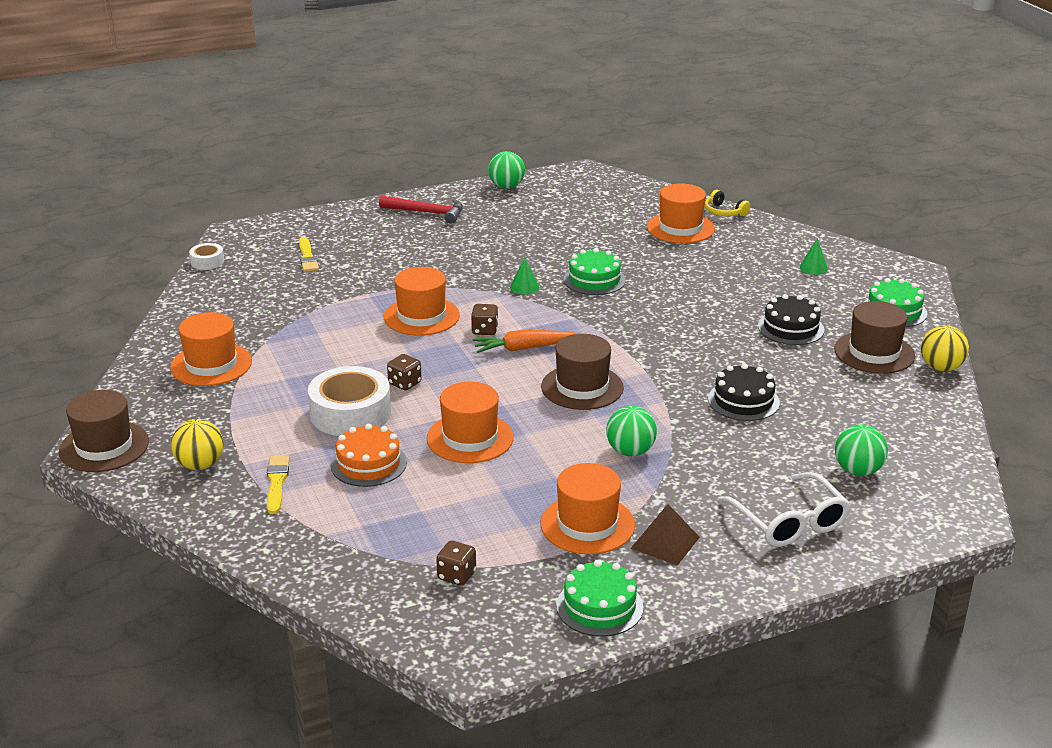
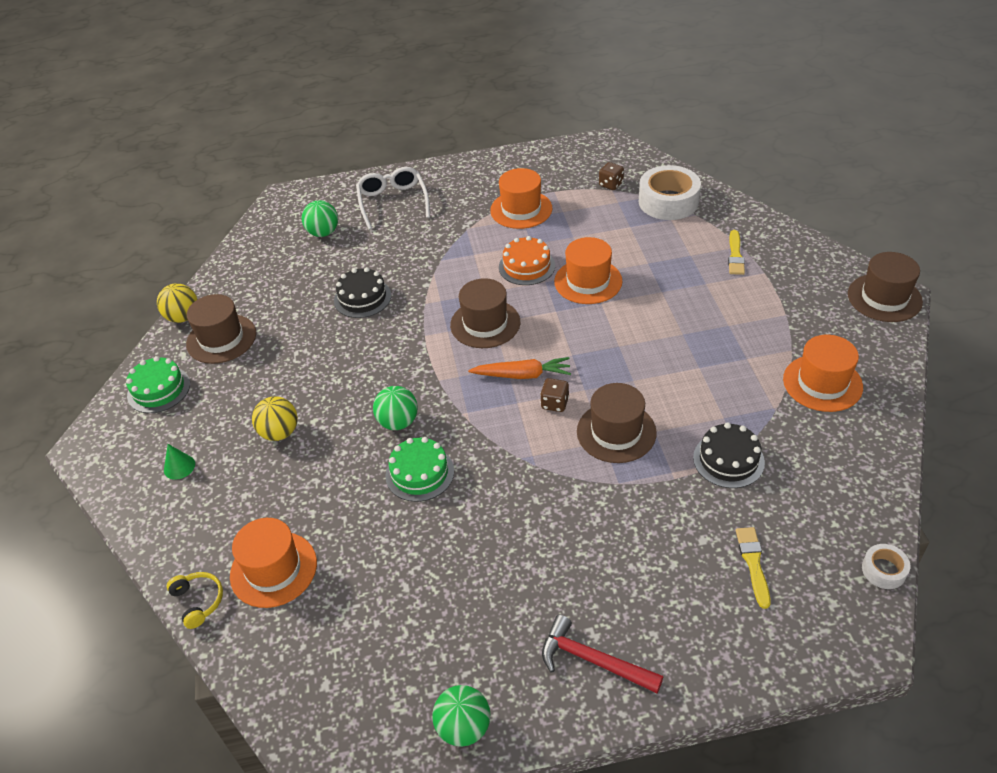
camera: 165 degrees left, 15 degrees up
yellow ball [171,419,224,470] -> yellow ball moved to [252,396,298,441]
white tape [308,366,391,436] -> white tape moved to [639,165,701,220]
orange cake [331,424,407,487] -> orange cake moved to [499,236,555,285]
orange hat [384,267,460,336] -> brown hat [577,383,657,463]
brown dice [387,354,422,390] -> none
green cone [510,257,539,294] -> none
green cake [556,560,643,637] -> none
green ball [606,406,657,456] -> green ball moved to [373,386,418,430]
brown pyramid [631,504,700,566] -> none
black cake [758,294,824,345] -> black cake moved to [693,422,765,488]

